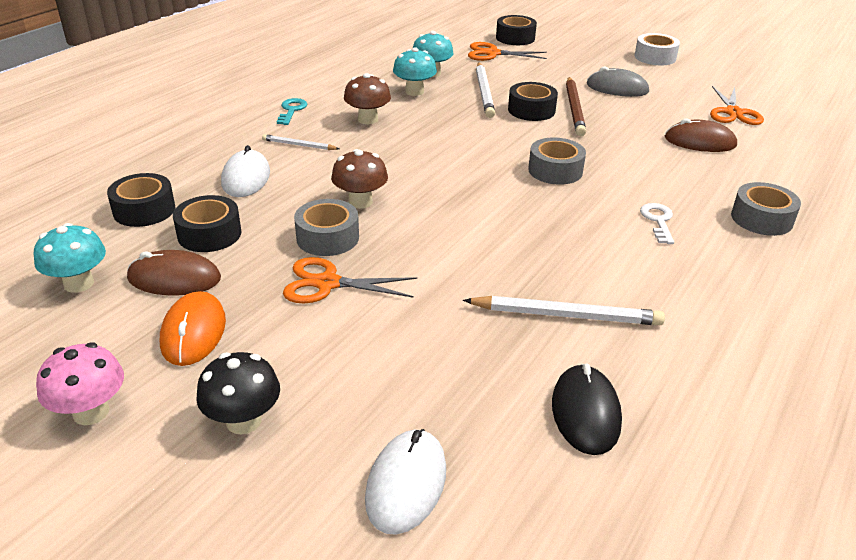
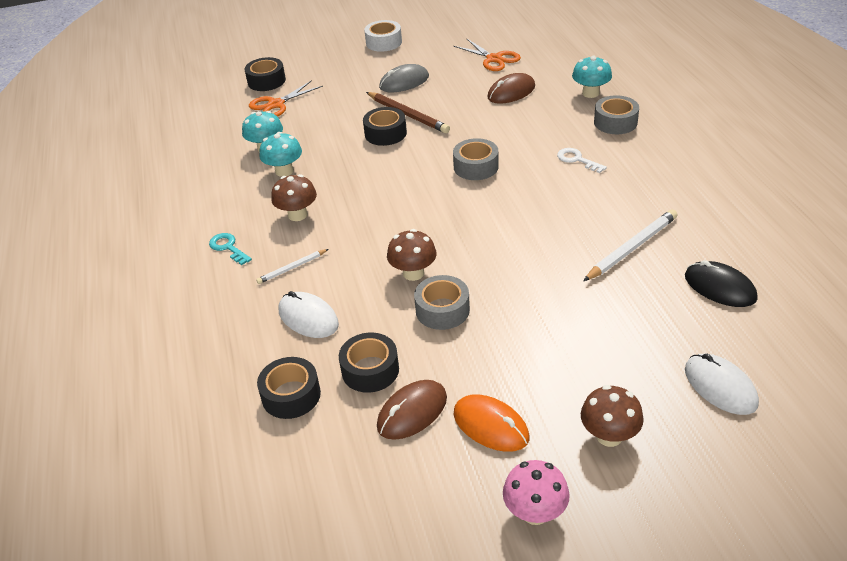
camera: 45 degrees left, 5 degrees up
turquoise mushroom [34,223,106,293] -> turquoise mushroom moved to [572,56,612,98]
black mushroom [196,352,280,435] -> brown mushroom [581,385,644,447]
orange scissors [283,257,417,303] -> none
white pencil [476,62,495,118] -> none

